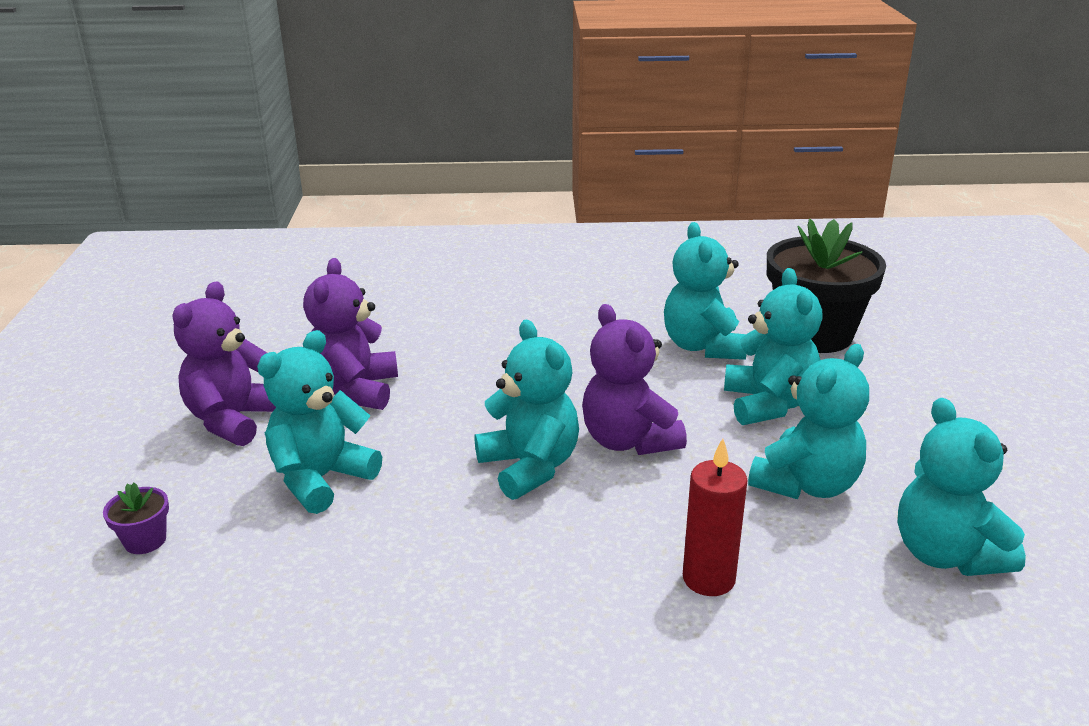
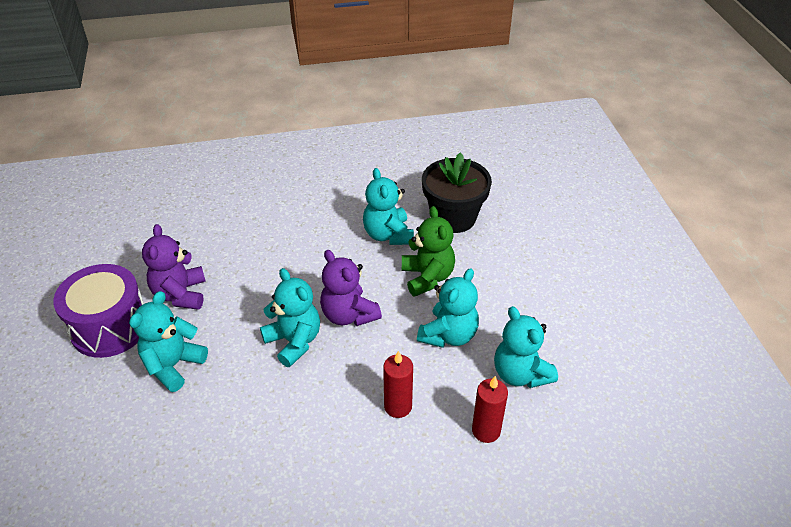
camera: 10 degrees left, 15 degrees up
purple flower pot [103,483,169,554] -> none
purple teddy bear [172,281,276,446] -> purple drum [53,264,144,358]
turquoise teddy bear [724,268,823,425] -> green teddy bear [402,206,455,297]
none -> red candle [472,376,508,443]

